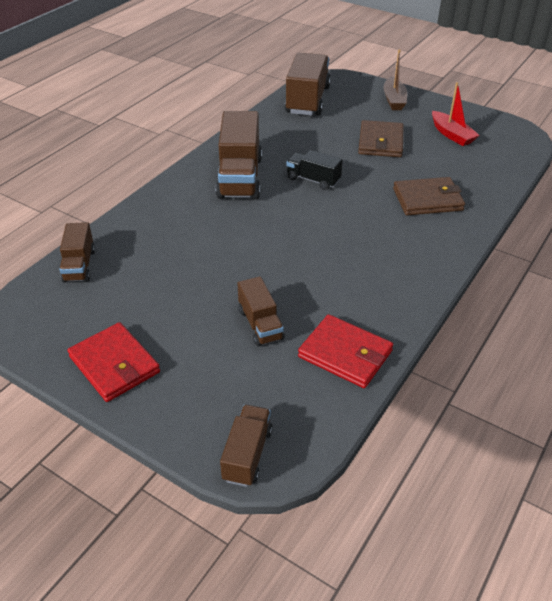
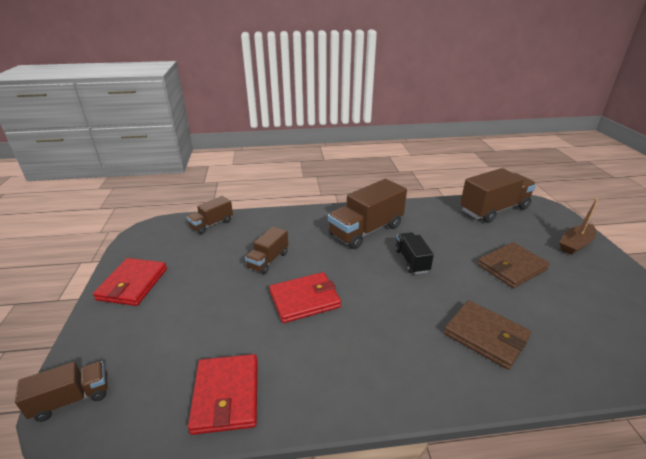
camera: 50 degrees right, 10 degrees down
brown truck [237,276,284,346] -> brown truck moved to [245,226,288,274]
red boat [432,82,480,146] -> none
none -> red wallet [269,272,341,323]

